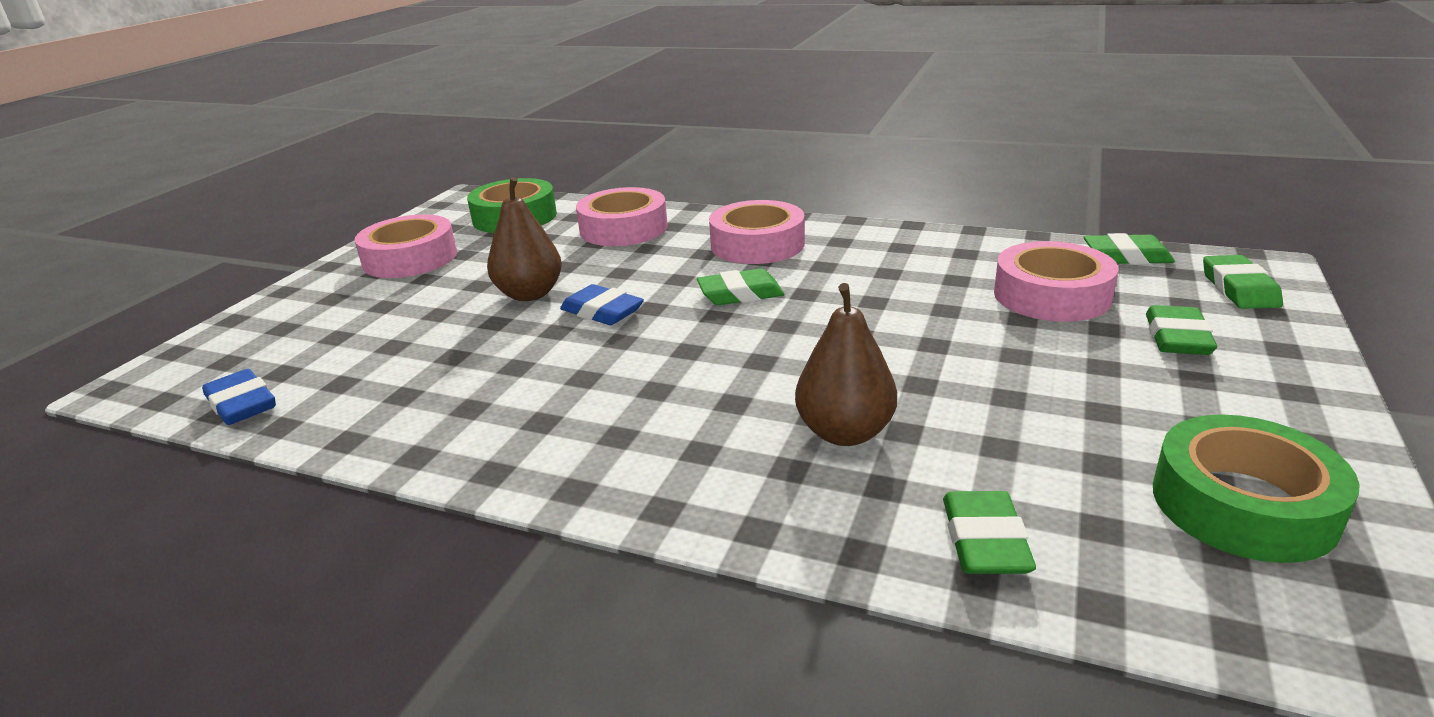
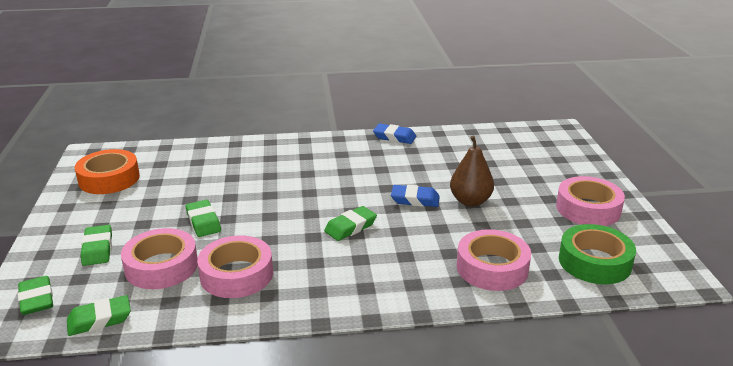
camera: 150 degrees right, 0 degrees up
blue eraser [202,369,276,425] -> blue eraser moved to [373,124,416,144]
pink tape [709,200,805,264] -> pink tape moved to [197,235,273,298]
brown pear [795,283,897,446] -> none
green eraser [943,491,1036,574] -> green eraser moved to [186,200,221,237]
green tape [1153,415,1360,563] -> orange tape [75,149,140,194]

